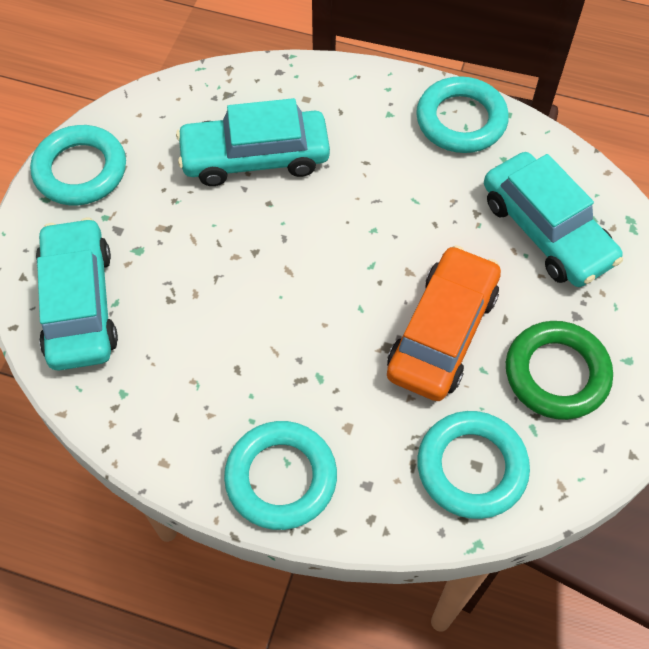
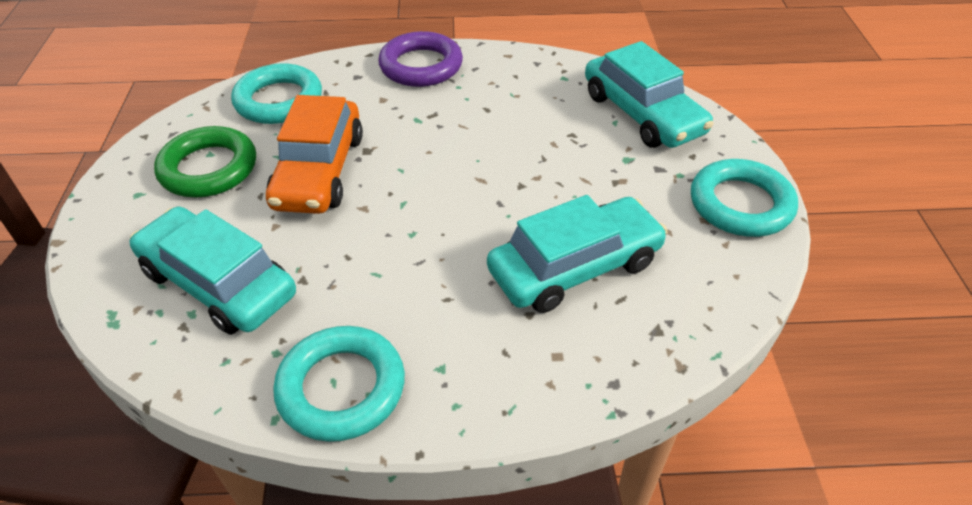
camera: 160 degrees right, 15 degrees down
turquoise ring [224,421,337,530] -> purple ring [378,31,463,87]

